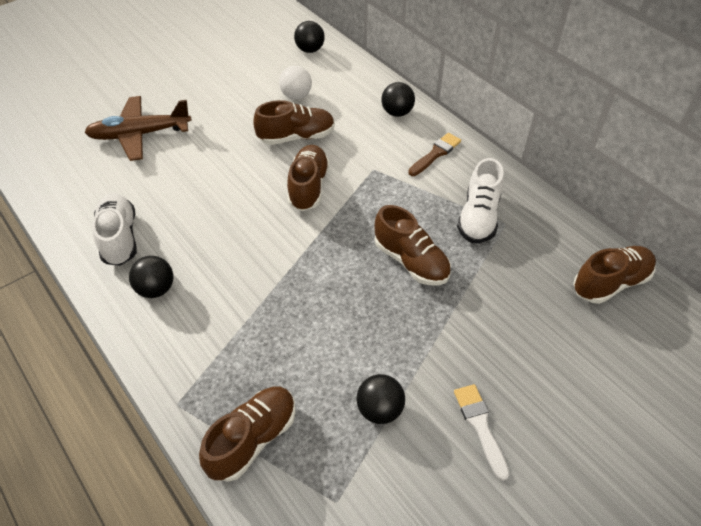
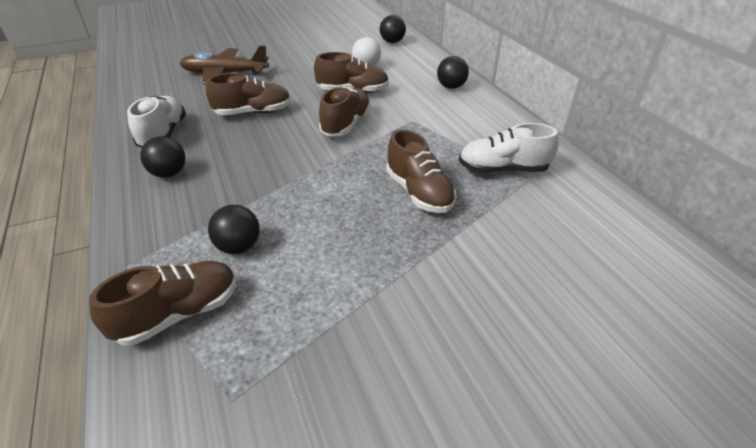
camera: 15 degrees right, 10 degrees down
black ball [356,374,405,424] -> black ball moved to [208,205,260,254]
brown brush [408,133,461,176] -> none
white brush [454,384,510,481] -> none
white shoe [457,158,504,243] -> white shoe turned 60 degrees clockwise [459,123,559,173]
brown shoe [573,246,656,304] -> brown shoe moved to [206,73,291,115]

